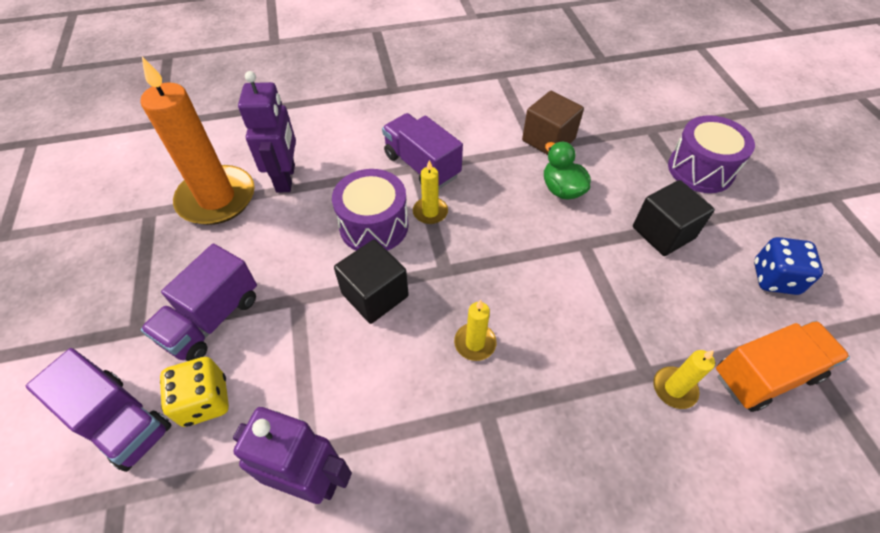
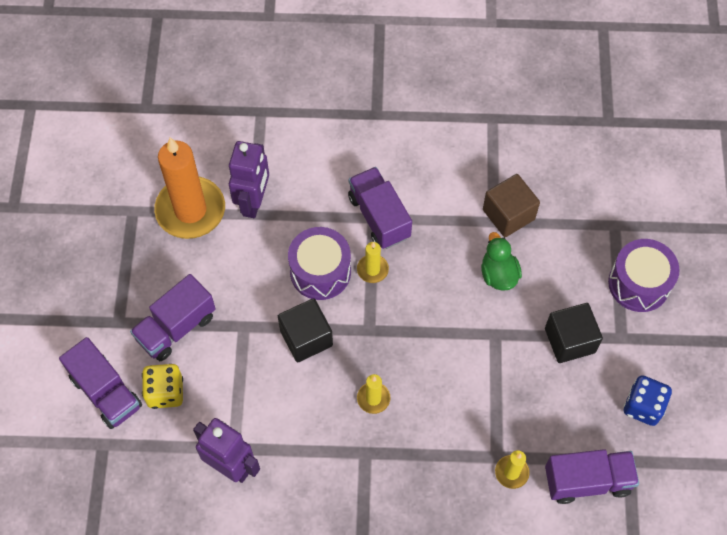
camera: 15 degrees right, 10 degrees up
orange truck [716,321,850,412] -> purple truck [545,449,639,504]

